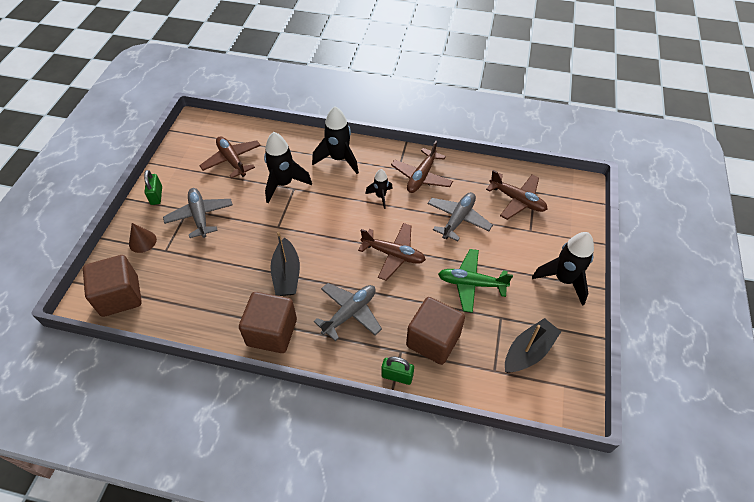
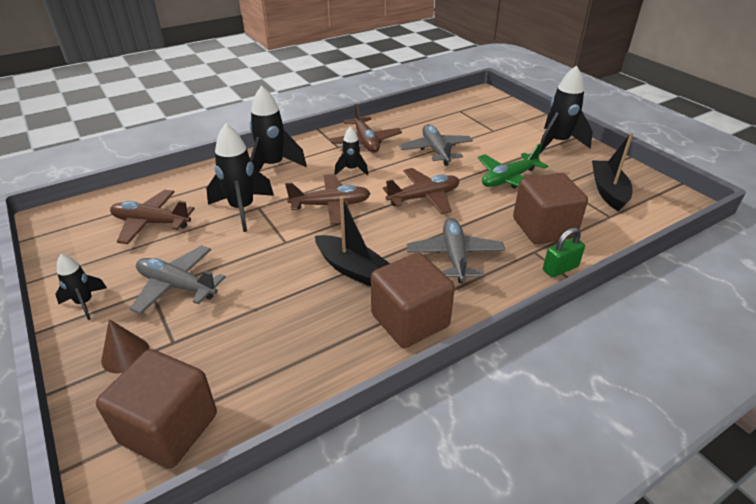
camera: 45 degrees left, 15 degrees down
green padlock [144,170,162,205] -> black rocket [55,254,107,320]
brown plane [486,170,548,220] -> brown plane moved to [285,174,371,225]

